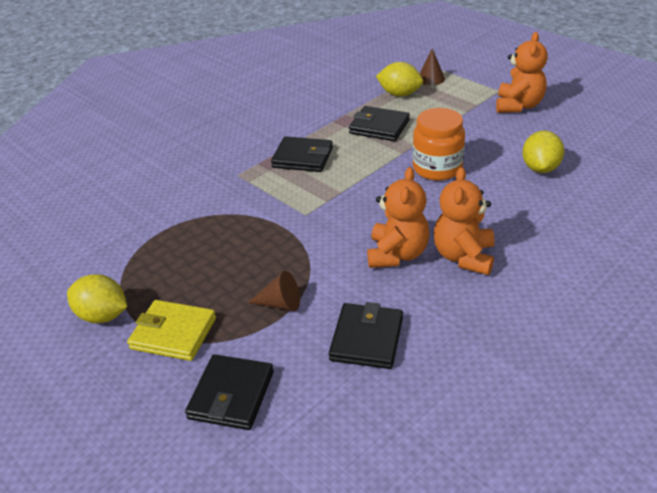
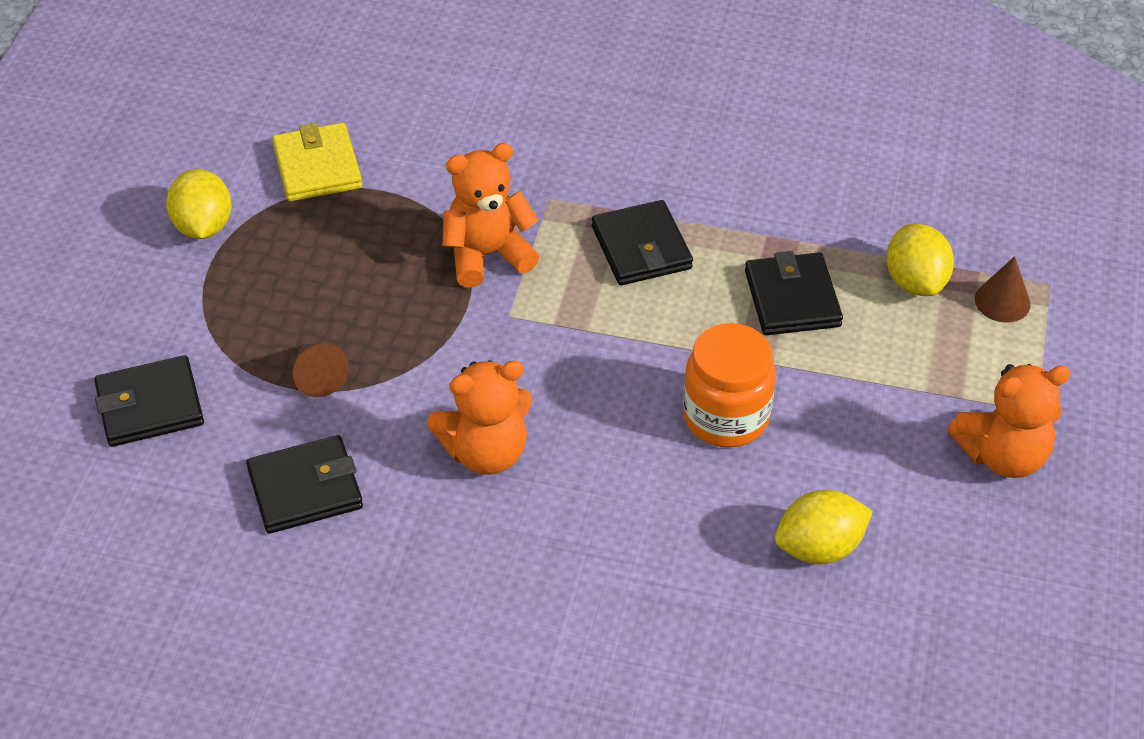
camera: 55 degrees right, 10 degrees up
yellow wallet [127,300,216,361] -> yellow wallet moved to [272,123,362,201]
orange teddy bear [434,167,495,275] -> orange teddy bear moved to [443,143,539,288]

